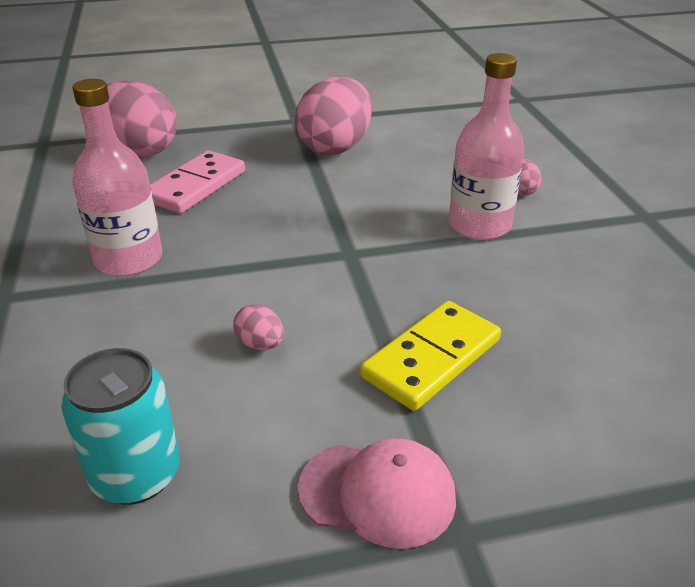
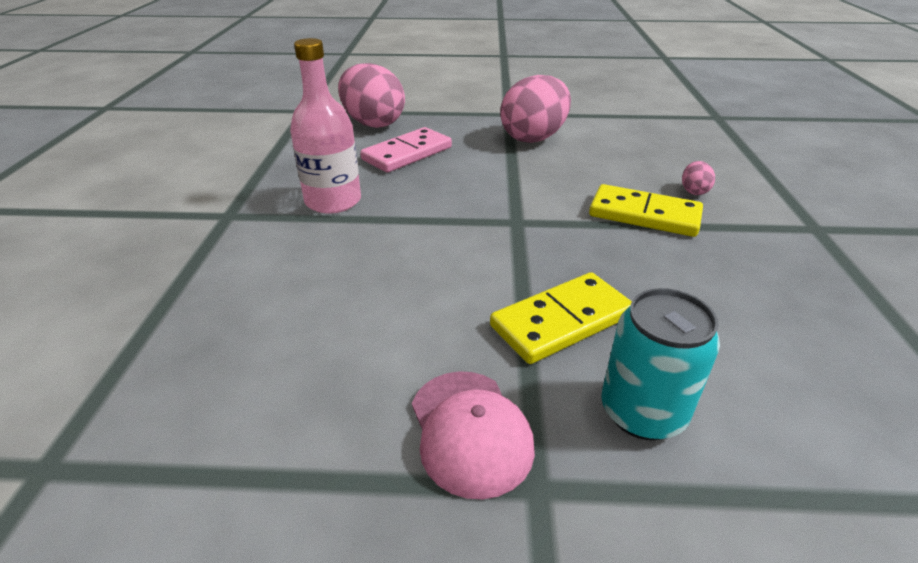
camera: 15 degrees right, 0 degrees up
turquoise can [61,348,180,505] -> turquoise can moved to [601,288,720,440]
pink egg [233,304,284,350] -> none
pink cap [298,438,456,549] -> pink cap turned 45 degrees clockwise [412,371,535,499]
pink bottle [449,53,524,240] -> yellow domino [589,184,703,237]

